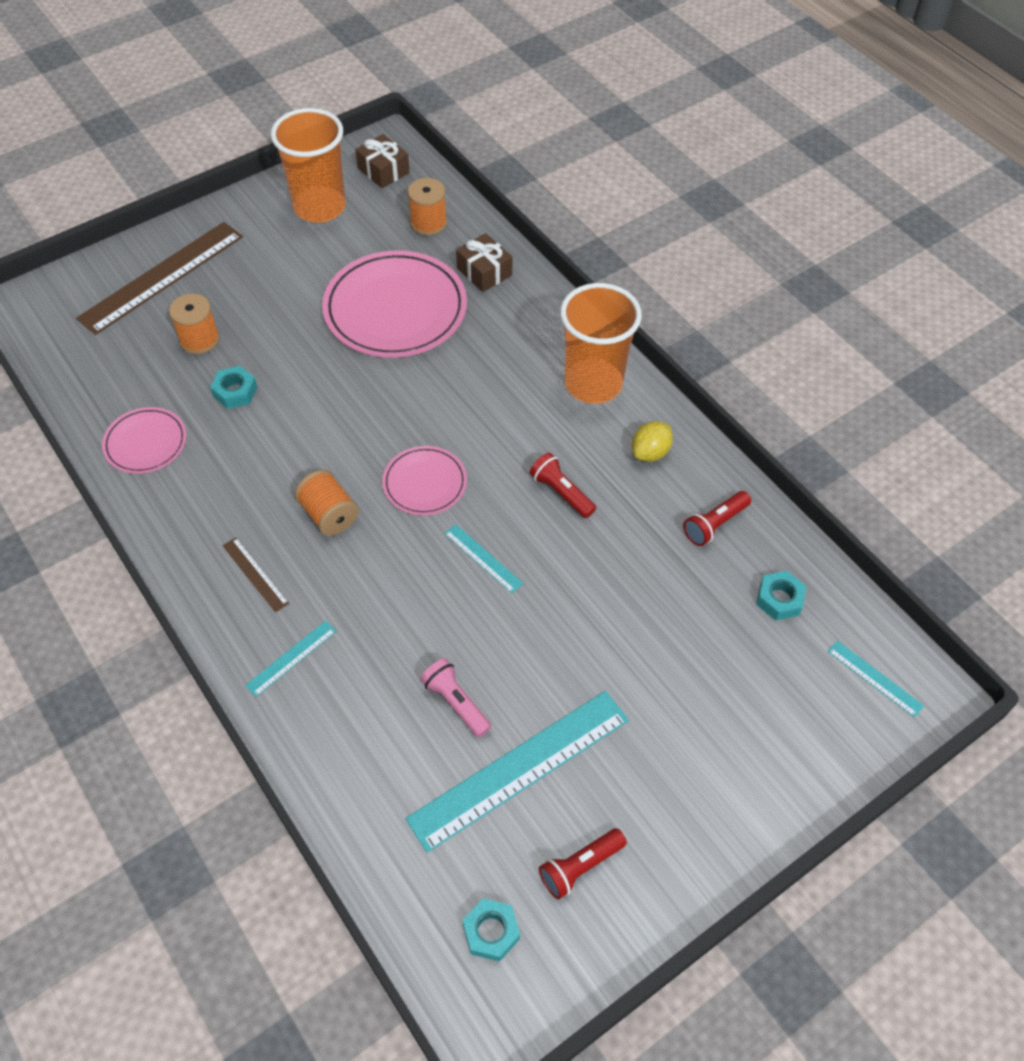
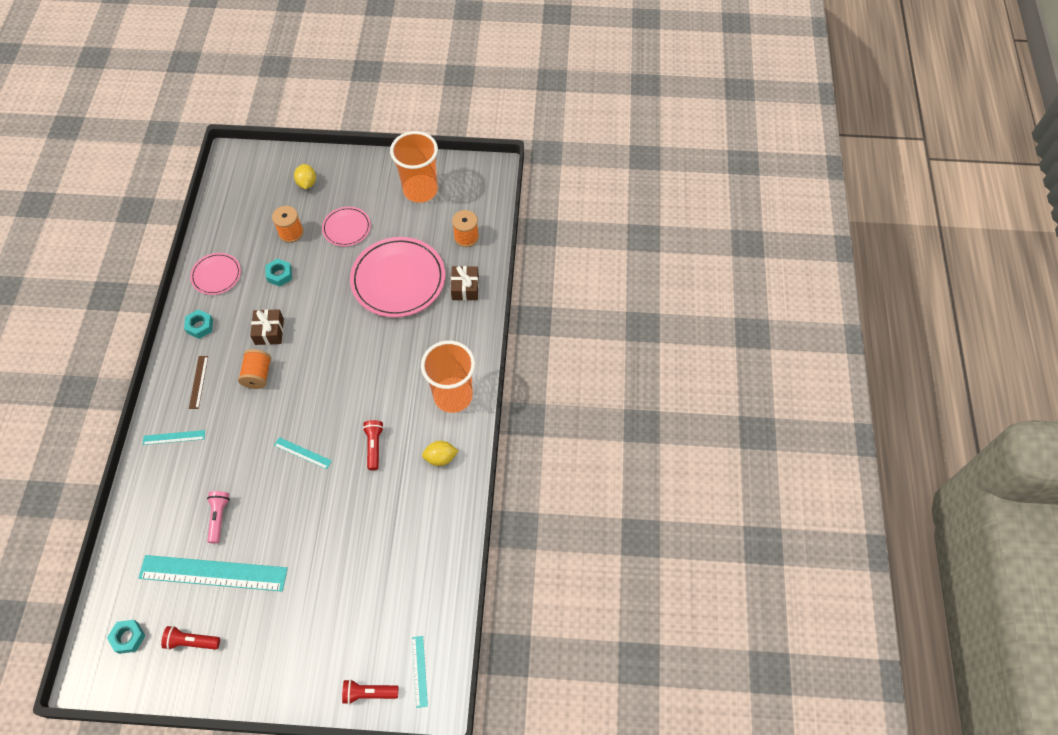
camera: 40 degrees right, 5 degrees up
brown ruler [76,222,243,335] -> yellow lemon [294,164,316,189]
brown gift [355,134,410,188] -> brown gift moved to [250,309,284,345]
pink plate [382,446,467,516] -> pink plate moved to [322,207,371,247]
turquoise ruler [444,524,523,593] -> turquoise ruler turned 60 degrees counterclockwise [274,437,332,469]
red flashlight [683,491,751,546] -> red flashlight moved to [342,679,398,704]
turquoise nut [756,571,807,621] -> turquoise nut moved to [184,309,213,339]

